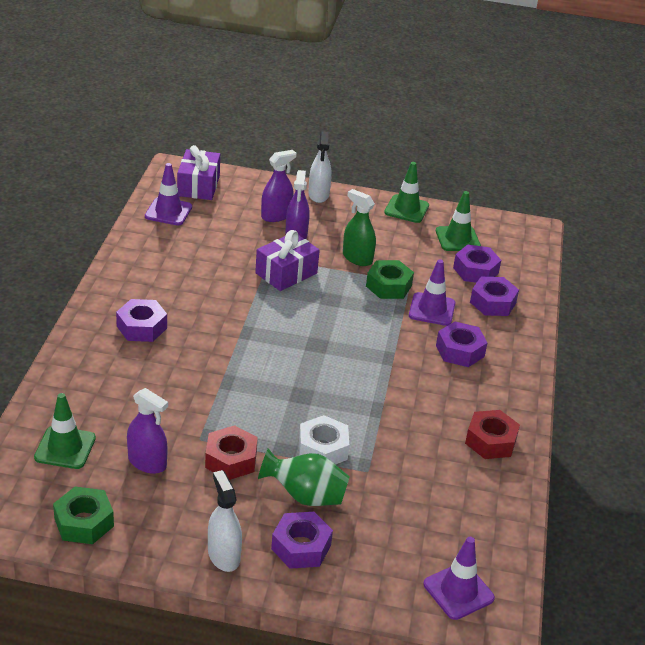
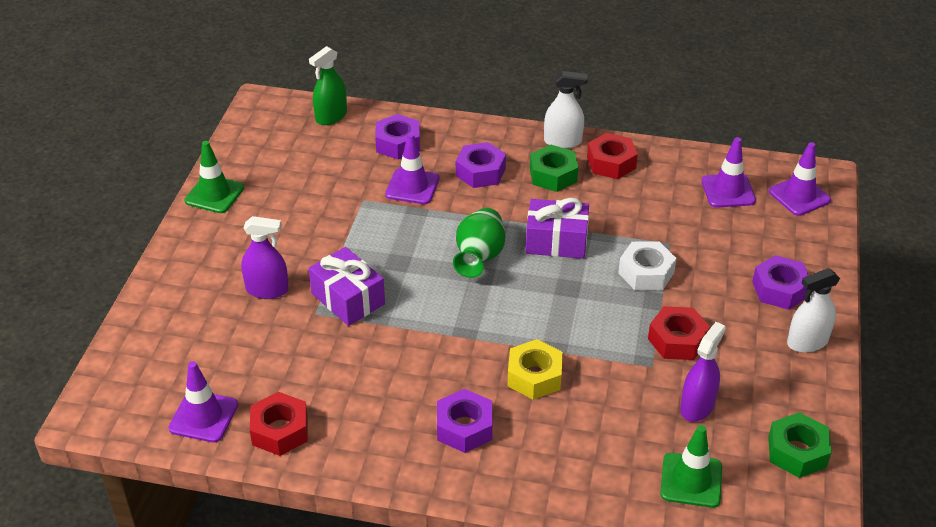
camera: 85 degrees left, 5 degrees up
purple gift [177,145,220,200] -> purple gift moved to [526,198,589,259]
green vase [258,448,350,506] -> green vase moved to [453,208,506,278]
purple spray bottle [261,150,297,222] -> none
white spray bottle [308,131,332,203] -> white spray bottle moved to [544,71,588,149]
green spray bottle [343,189,376,266] -> green spray bottle moved to [309,46,347,125]
green nut [366,260,414,299] -> green nut moved to [530,144,578,192]
green traffic cone [436,191,481,251] -> none
purple nut [453,244,501,283] -> none
none -> red nut [250,392,308,456]
none -> yellow nut [507,339,563,400]
none -> purple traffic cone [701,137,756,208]

